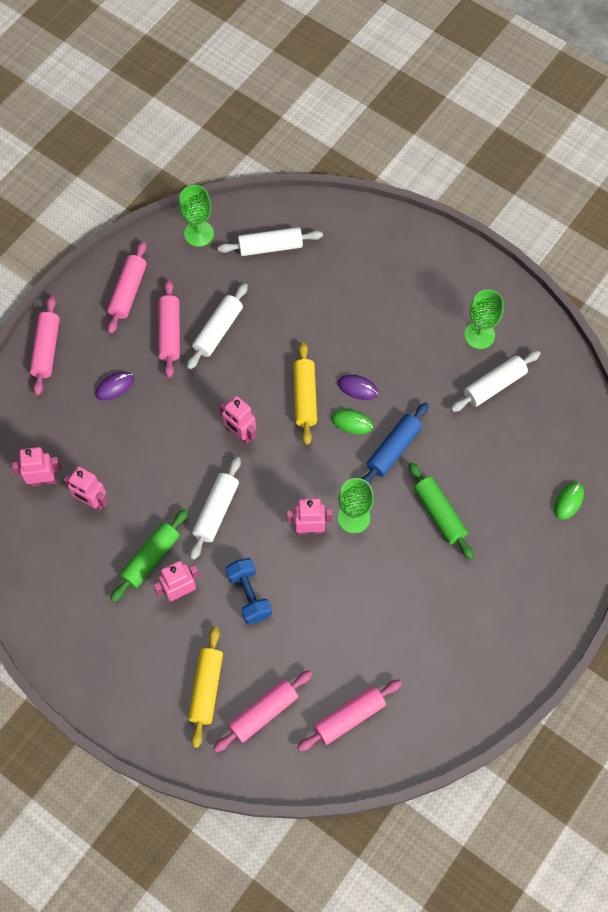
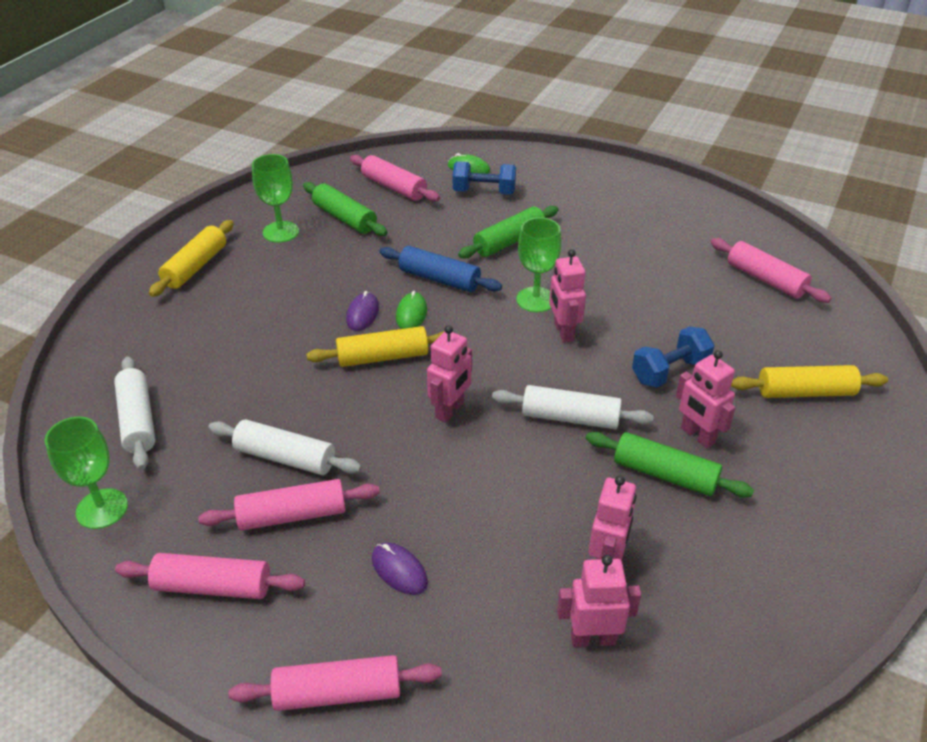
camera: 100 degrees left, 25 degrees down
pink robot [12,447,61,486] -> pink robot turned 105 degrees clockwise [557,555,641,647]
pink rolling pin [213,670,312,752] -> pink rolling pin moved to [350,155,440,202]
white rolling pin [451,351,540,412] -> green rolling pin [303,182,388,236]
none -> yellow rolling pin [149,220,234,297]
none -> blue dumbbell [453,161,516,194]

